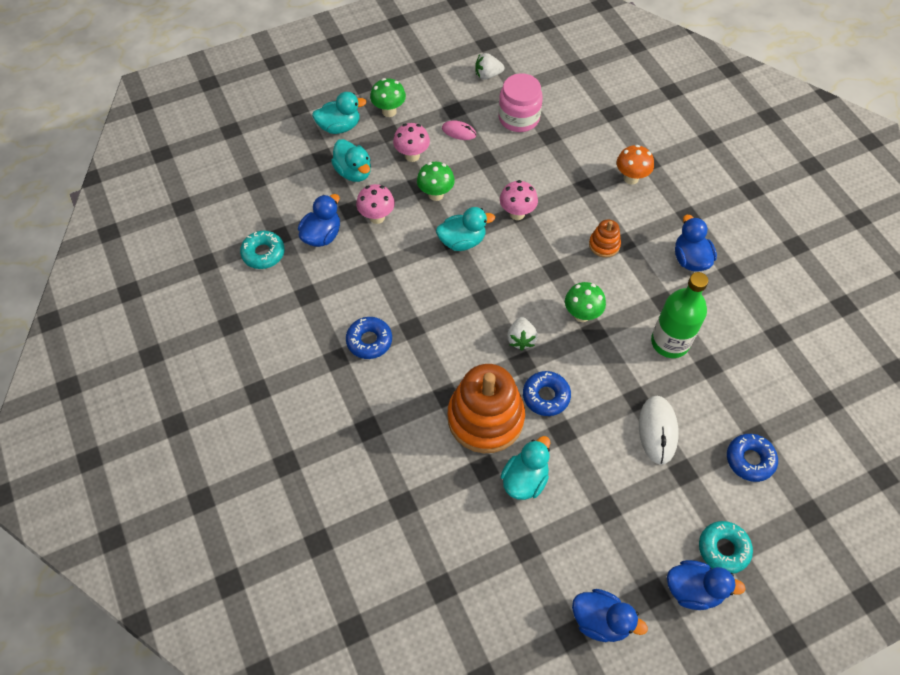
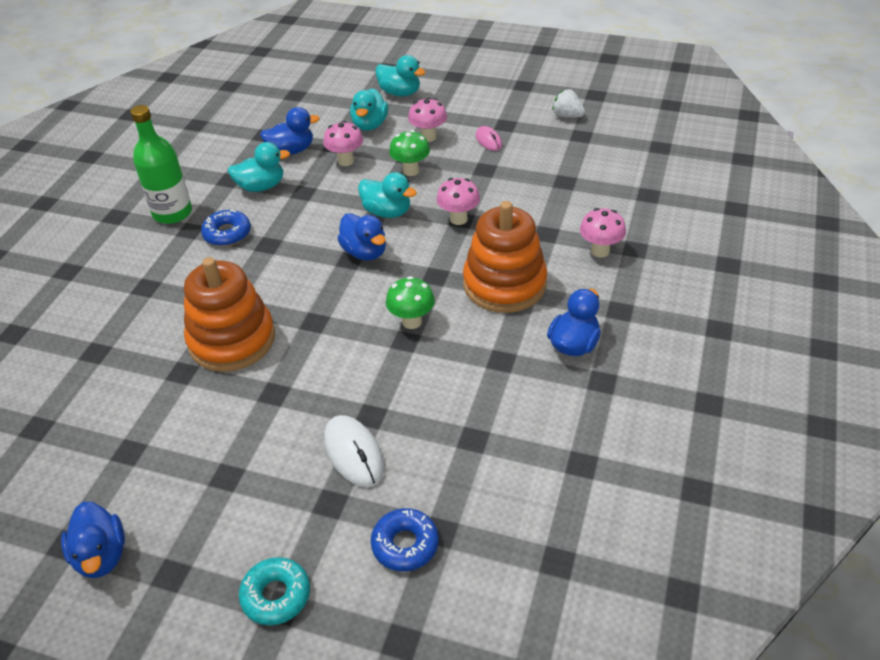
camera: 45 degrees right, 15 degrees down
turquoise donut [240,231,285,269] -> none
green mushroom [370,78,406,117] -> none
pink jar [498,73,543,132] -> none
turquoise duck [501,436,550,500] -> turquoise duck moved to [228,142,290,192]
white strawberry [507,317,538,351] -> none
blue donut [523,371,571,416] -> none
orange stacking toy [589,219,621,258] -> orange stacking toy [463,201,547,313], size x2.20
orange mushroom [617,145,654,184] -> pink mushroom [580,208,626,258]
white mouse [639,396,679,465] -> white mouse turned 75 degrees counterclockwise [324,415,384,487]
green bottle [651,272,708,358] -> green bottle moved to [130,105,192,224]
blue duck [667,560,746,610] -> blue duck moved to [337,213,386,261]

